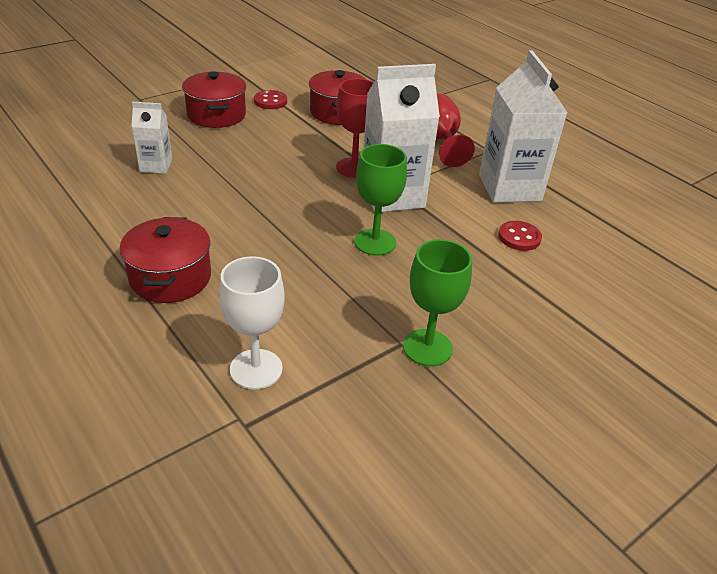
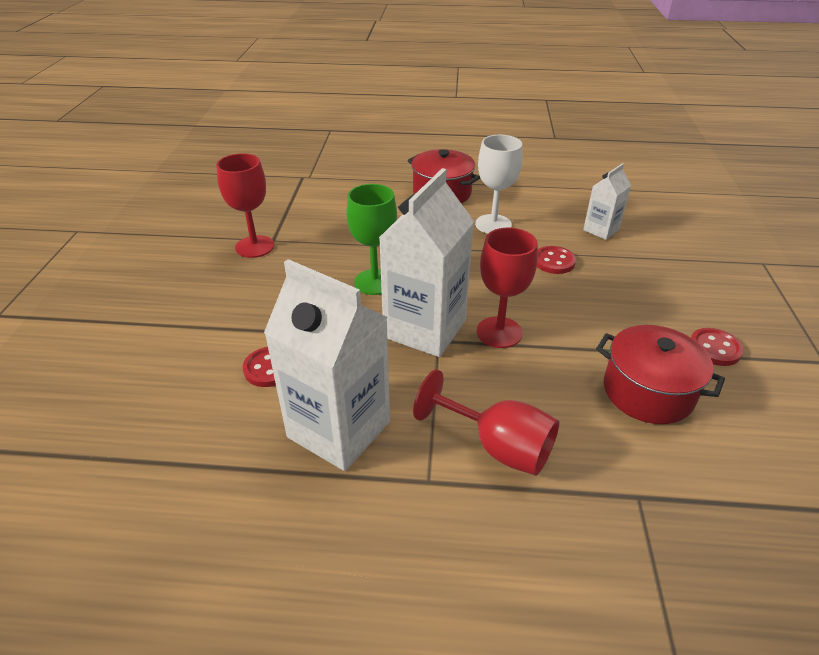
camera: 135 degrees right, 0 degrees up
red pot [182,71,246,128] -> none
white goblet [219,256,285,390] -> white goblet moved to [475,135,523,234]
green goblet [403,239,472,366] -> red goblet [216,153,274,258]
none -> red button [537,246,576,274]

